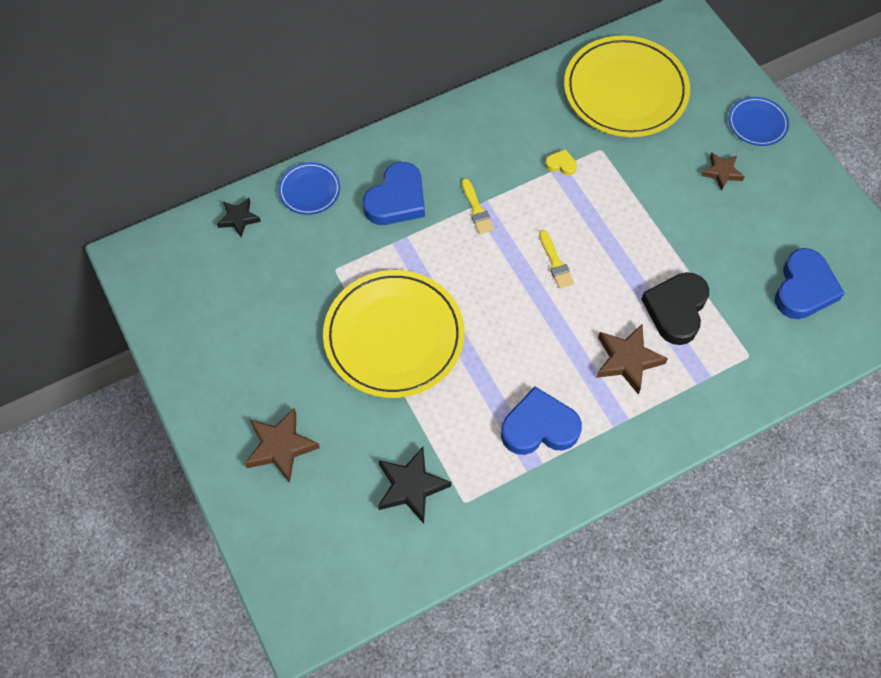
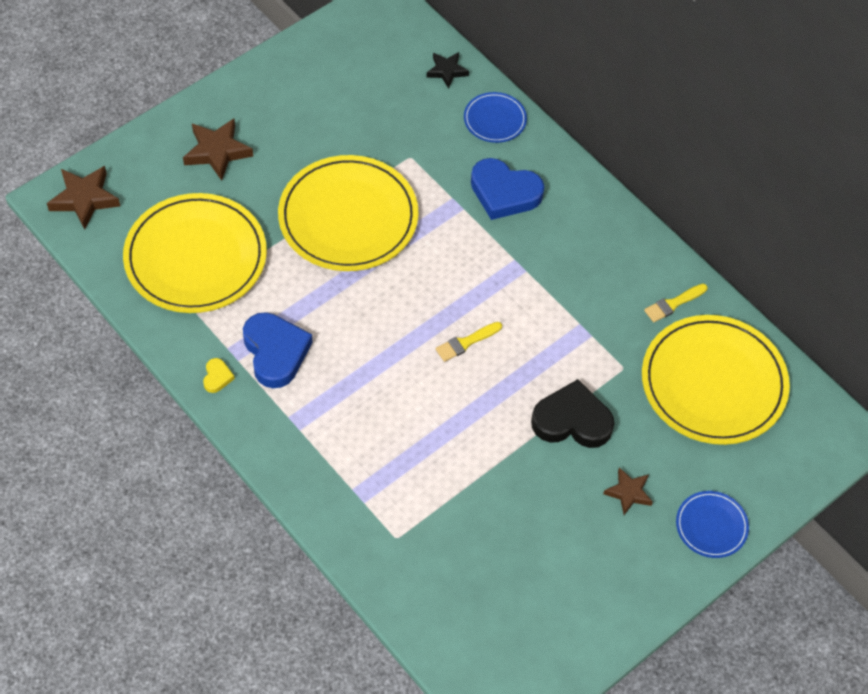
camera: 75 degrees right, 5 degrees down
black star [378,447,451,523] -> yellow plate [123,193,267,313]
yellow brush [462,178,494,234] -> yellow brush moved to [644,284,708,323]
yellow heart [545,149,577,175] -> yellow heart moved to [203,358,235,393]
brown star [596,324,668,394] -> brown star moved to [47,166,120,230]
black heart [641,272,709,345] -> black heart moved to [531,379,614,448]
blue heart [775,248,845,319] -> none

